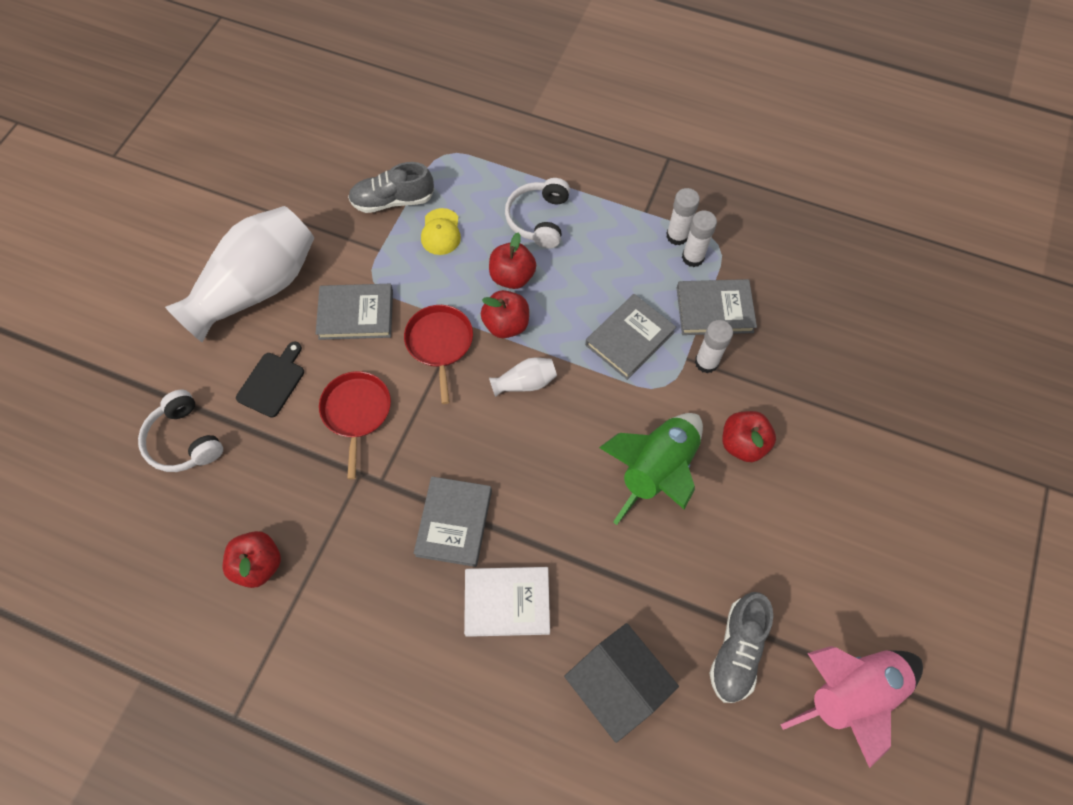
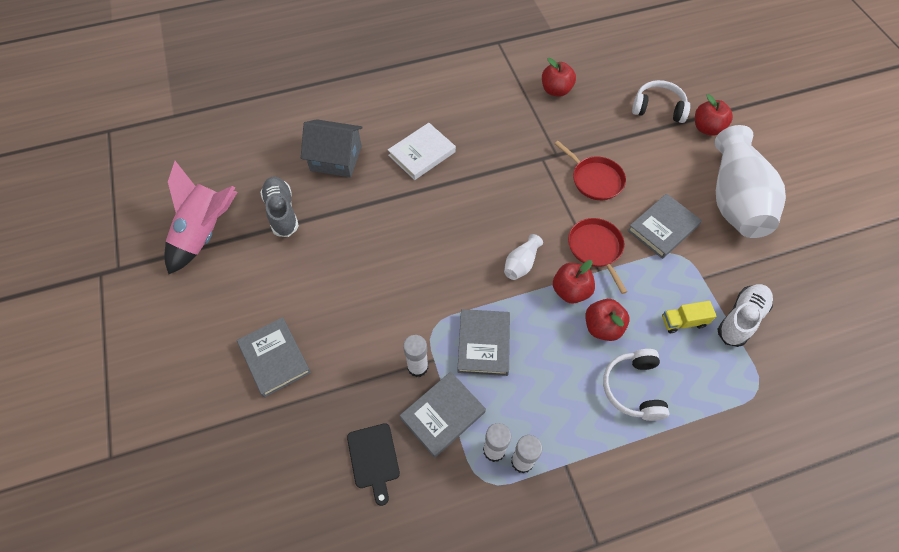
camera: 140 degrees right, 5 degrees down
black cutting board [236,341,304,418] -> black cutting board moved to [347,423,400,506]
grey shoe [348,162,434,213] -> white shoe [718,284,773,347]
red pan [404,305,473,404] -> red pan turned 150 degrees counterclockwise [568,218,627,294]
grey book [414,476,492,567] -> grey book moved to [237,317,311,398]
yellow cap [421,208,461,255] -> yellow truck [662,301,717,333]
white headphones [505,178,570,248] -> white headphones turned 150 degrees counterclockwise [603,349,669,421]
green rocket [599,413,703,525] -> none
red apple [723,411,776,462] -> red apple moved to [695,94,733,136]

